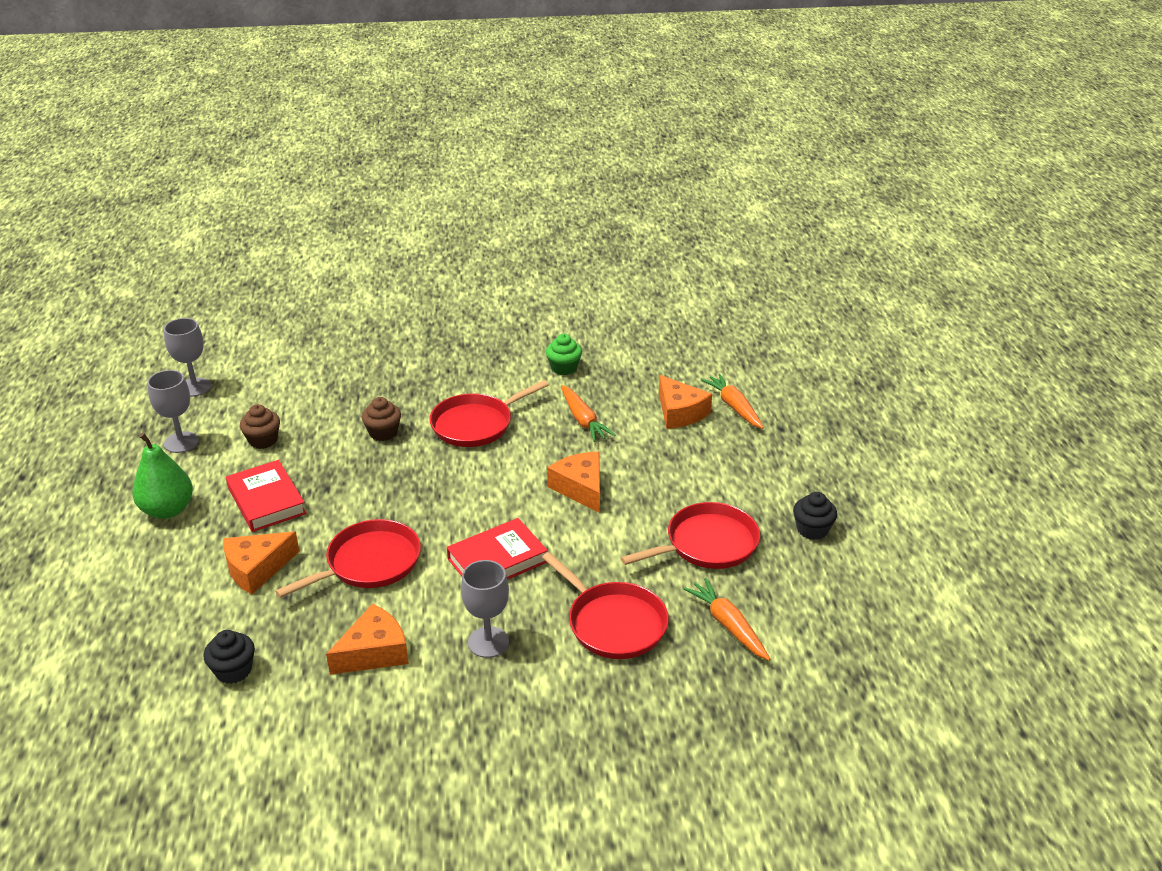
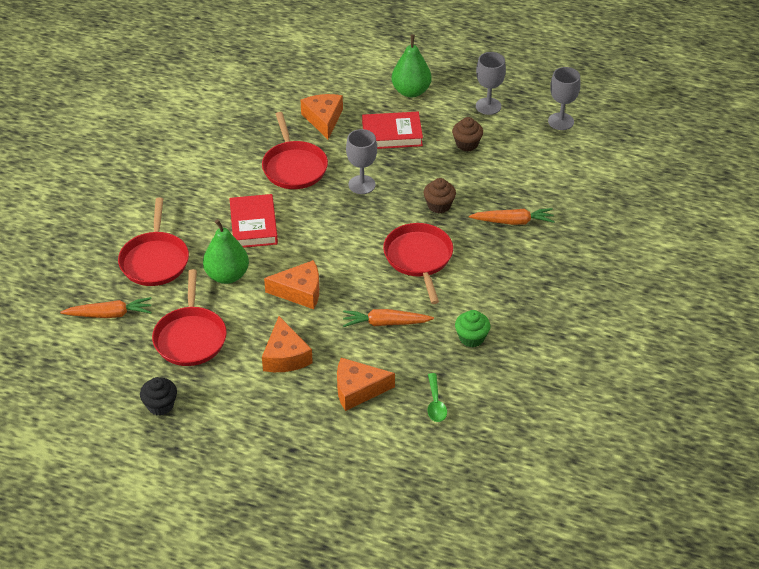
camera: 115 degrees right, 10 degrees up
black cupcake [204,630,255,684] -> none
orange cheese [326,604,409,675] -> orange cheese moved to [262,316,313,372]
grey goblet [461,560,509,658] -> grey goblet moved to [346,129,377,194]
red pan [542,552,669,659] -> red pan turned 75 degrees counterclockwise [118,198,189,286]
orange carrot [701,374,764,429] -> orange carrot moved to [469,208,555,225]
none -> green pear [203,219,249,284]
none -> green spoon [427,373,447,422]

